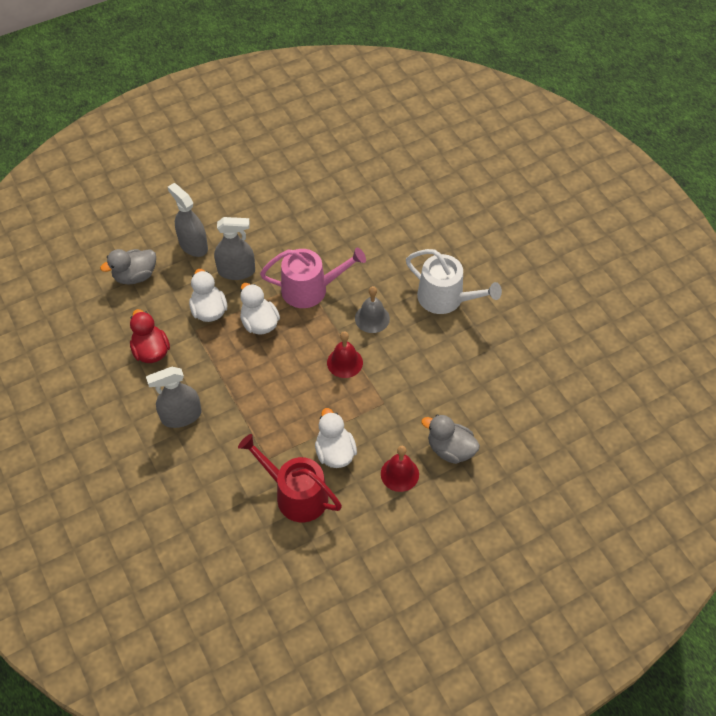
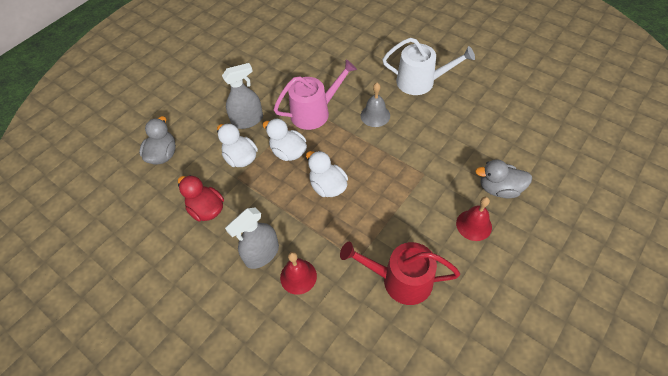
camera: 20 degrees left, 0 degrees up
grey duck [100,249,156,284] -> grey duck turned 150 degrees clockwise [139,116,176,164]
grey spray bottle [168,183,208,257] -> none
white duck [315,408,357,468] -> white duck moved to [306,151,348,197]
red bell [327,331,363,378] -> red bell moved to [280,252,317,295]

